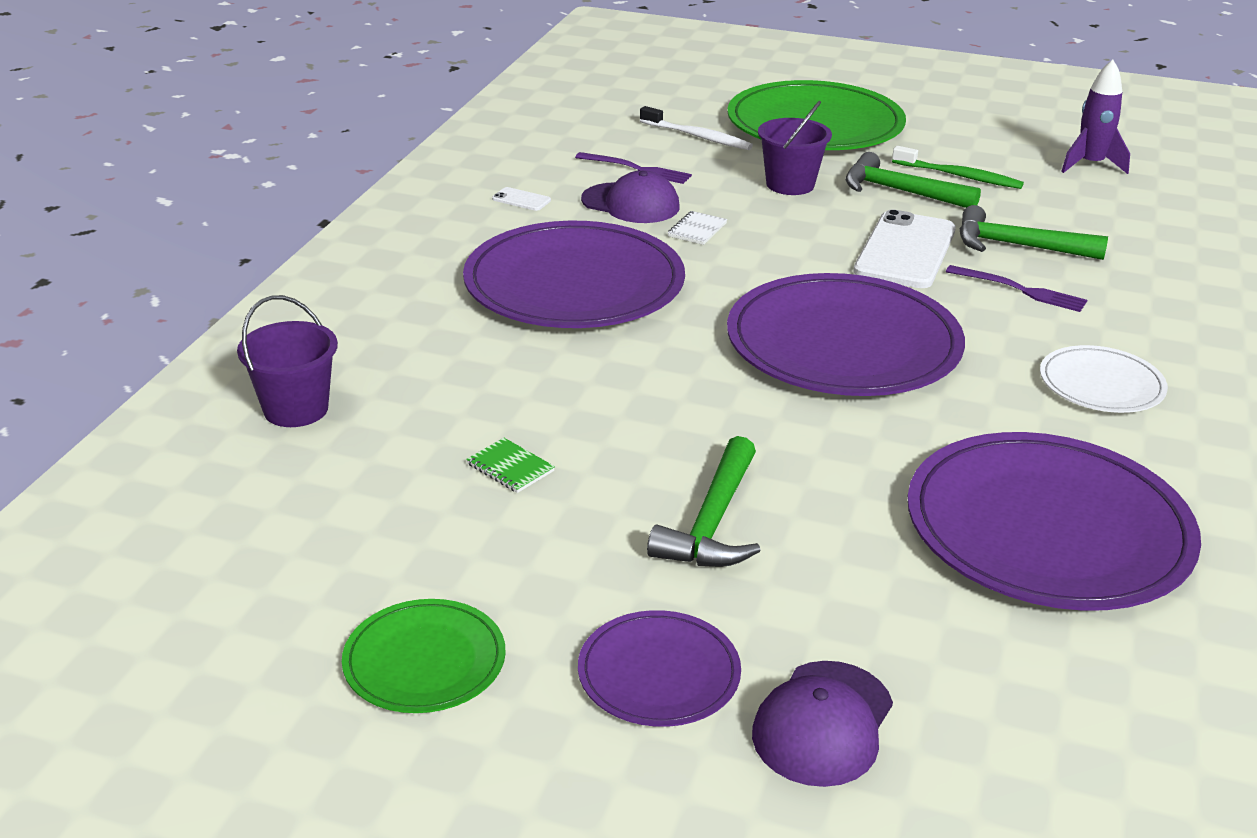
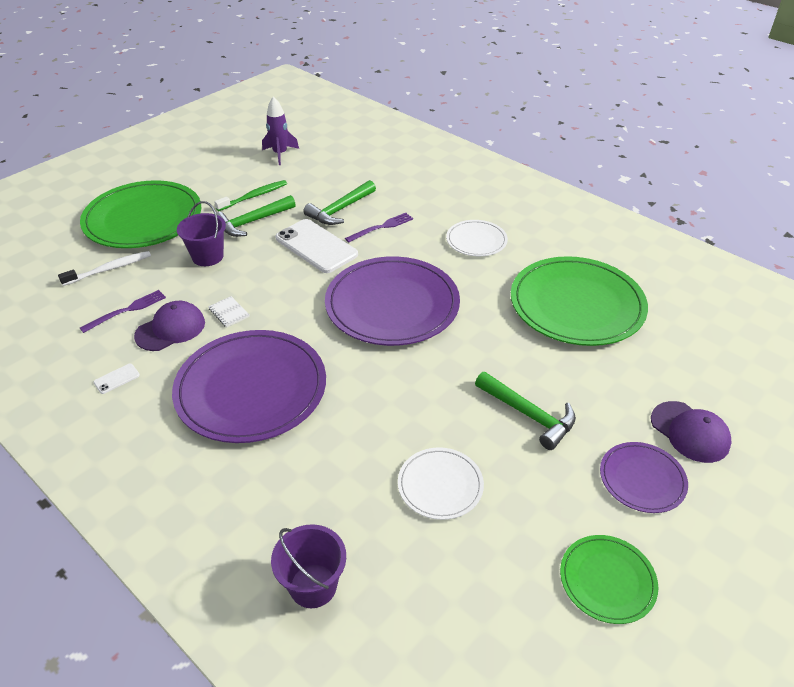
camera: 65 degrees left, 10 degrees up
green notebook [466,438,555,493] -> white plate [398,447,484,520]
purple plate [907,432,1201,611] -> green plate [511,256,648,346]

